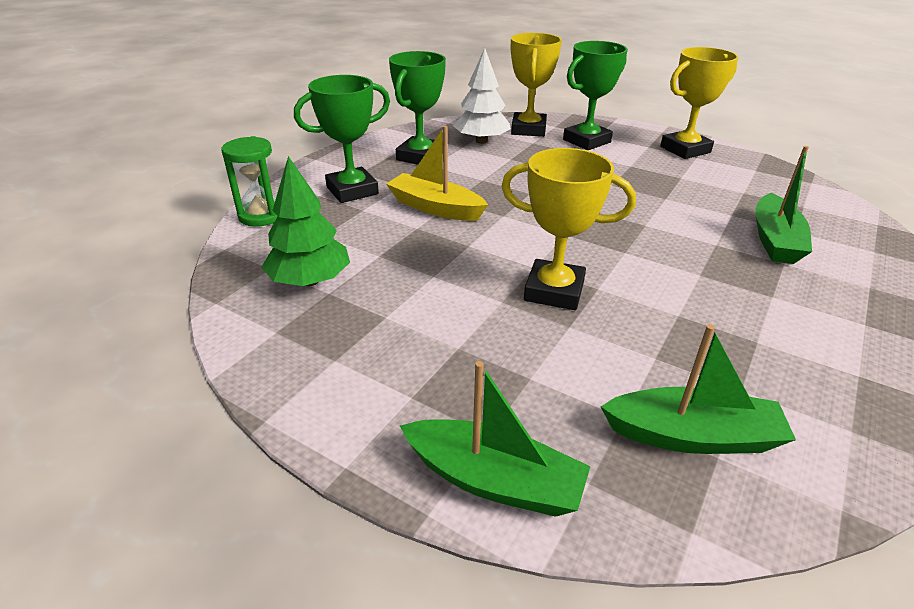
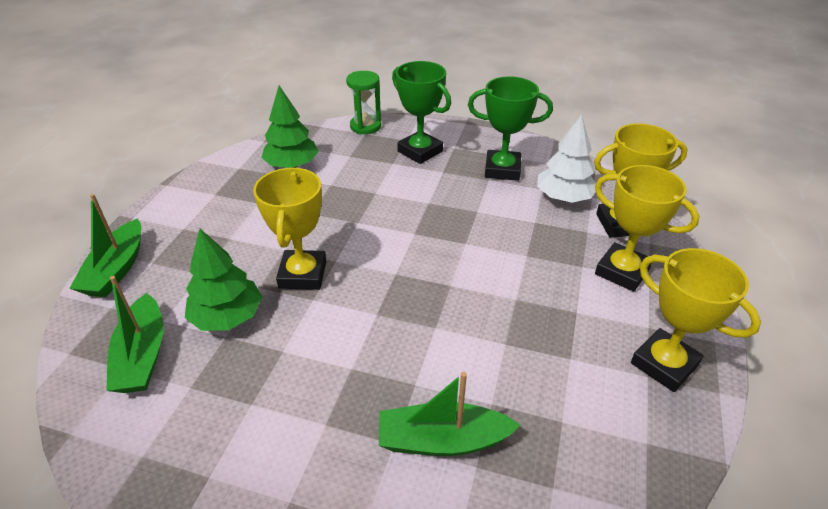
camera: 75 degrees right, 5 degrees up
yellow boat [386,126,488,221] -> none
green trophy [563,41,628,150] -> yellow trophy [595,165,699,292]
none -> green tree [185,228,262,331]

